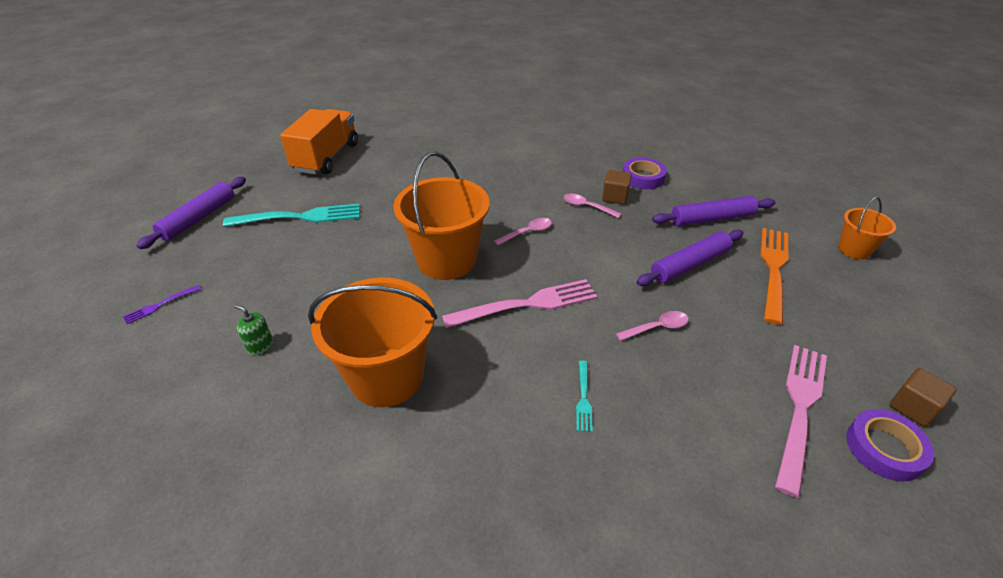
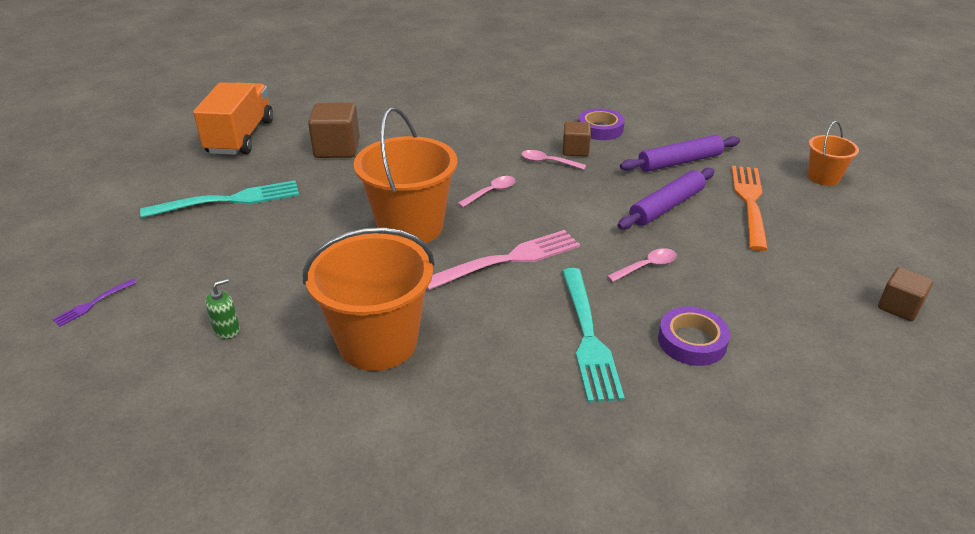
camera: 10 degrees left, 5 degrees down
purple rolling pin [136,177,246,249] -> none
green soap dispenser [234,304,273,356] -> green soap dispenser turned 120 degrees clockwise [205,279,240,339]
turquoise fork [576,361,593,432] -> turquoise fork [562,268,625,403], size x2.16
pink fork [775,345,827,497] -> none
purple tape [846,409,934,481] -> purple tape moved to [658,307,730,366]
none -> brown cube [308,102,360,158]

